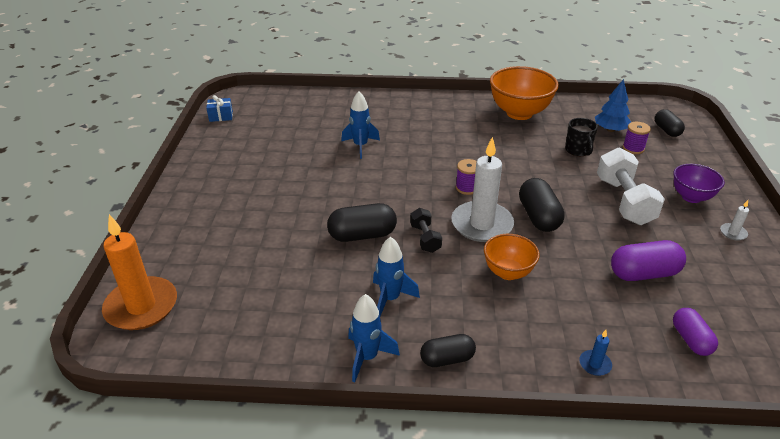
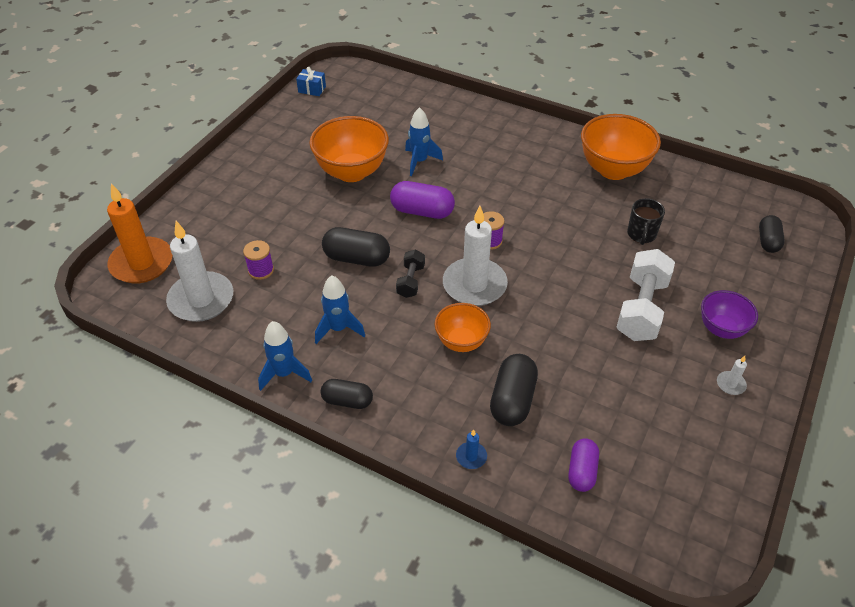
camera: 25 degrees right, 10 degrees up
black capsule [519,178,565,232] -> black capsule moved to [490,354,538,426]
blue tree [595,79,631,132] -> none
purple capsule [611,240,686,281] -> purple capsule moved to [390,181,455,219]
purple spool [623,122,651,154] -> purple spool moved to [243,240,274,280]
none -> white candle [166,221,233,322]
none -> orange bowl [309,116,389,182]

